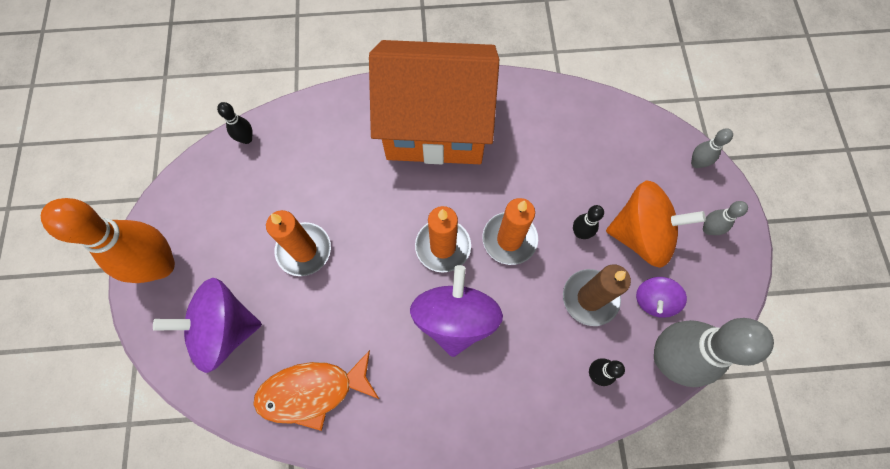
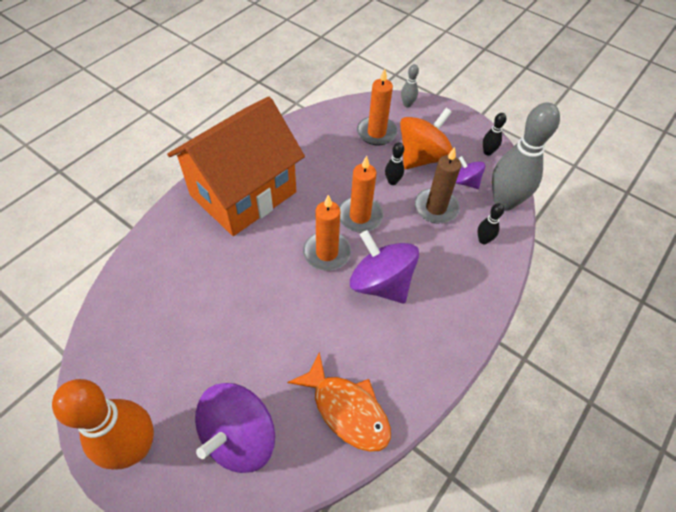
camera: 50 degrees left, 15 degrees down
black bowling pin [217,102,252,144] -> black bowling pin moved to [483,113,506,155]
orange fish [253,350,379,431] -> orange fish turned 75 degrees counterclockwise [287,352,391,452]
orange candle [266,210,331,276] -> orange candle moved to [357,69,397,145]
purple spinning top [636,277,687,318] -> purple spinning top turned 150 degrees clockwise [456,156,485,189]
grey bowling pin [703,201,748,235] -> none

